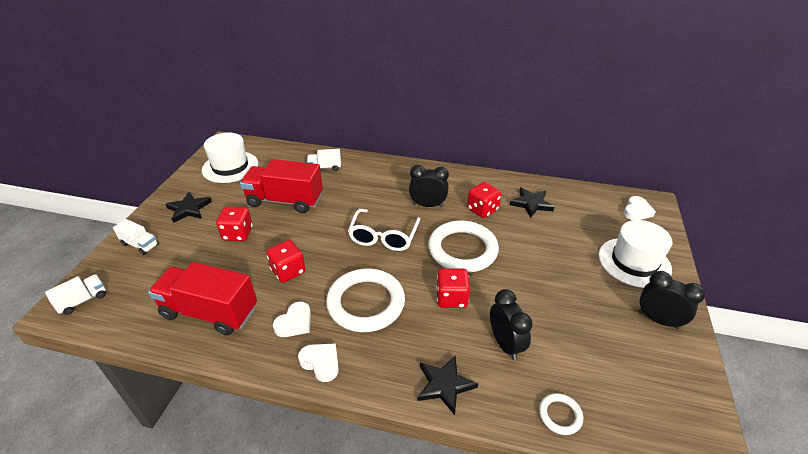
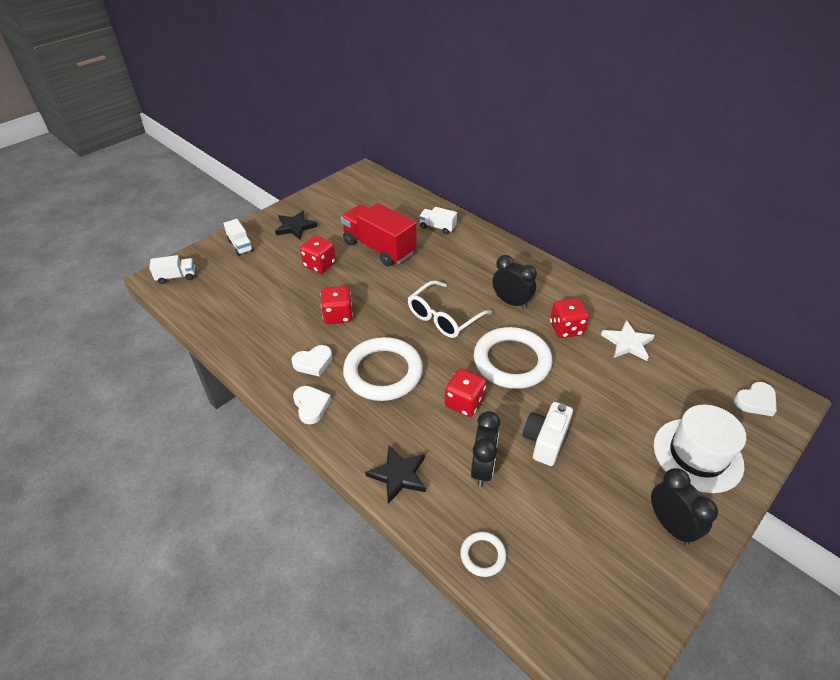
camera: 30 degrees right, 5 degrees up
red truck [148,262,257,336] -> none
white hat [202,133,258,183] -> none
black star [510,187,554,218] -> white star [601,320,655,361]
none -> white camera [523,402,573,466]

